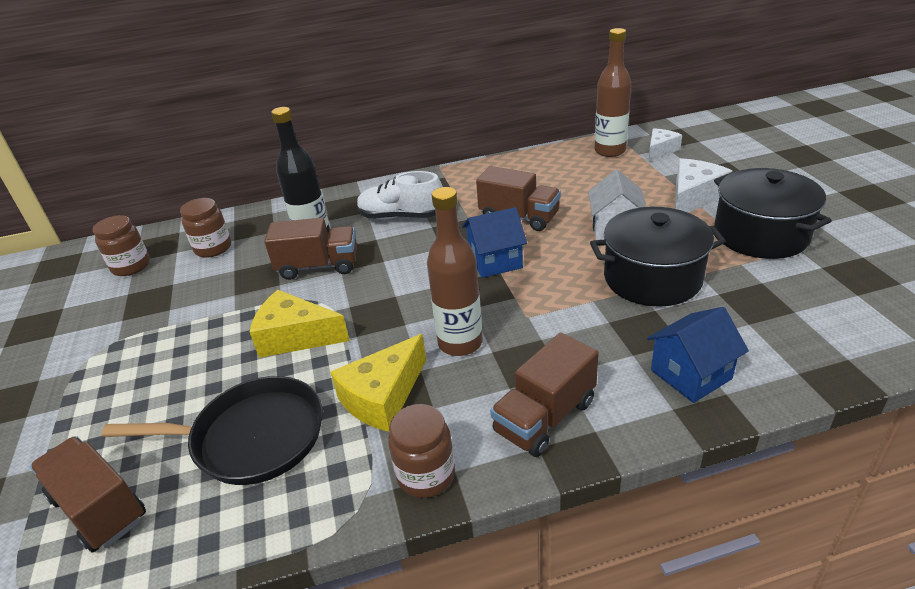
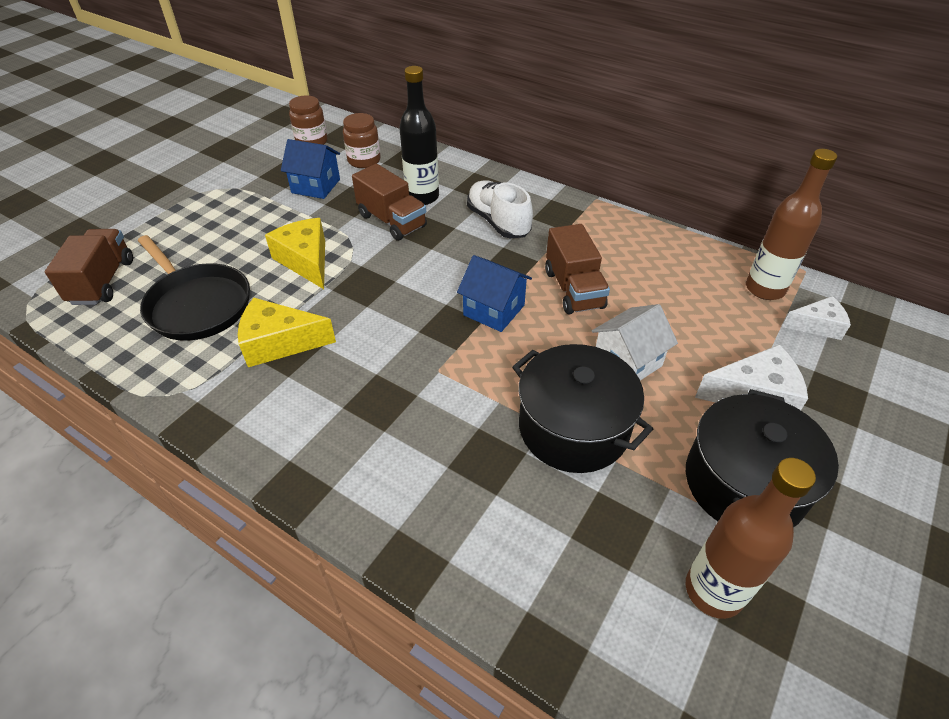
camera: 45 degrees right, 10 degrees up
brown jar [388,404,455,498] -> none
brown bottle [427,187,483,356] -> brown bottle moved to [686,458,816,619]
brown truck [490,332,599,457] -> none
blue house [647,307,749,403] -> blue house moved to [281,139,340,199]

